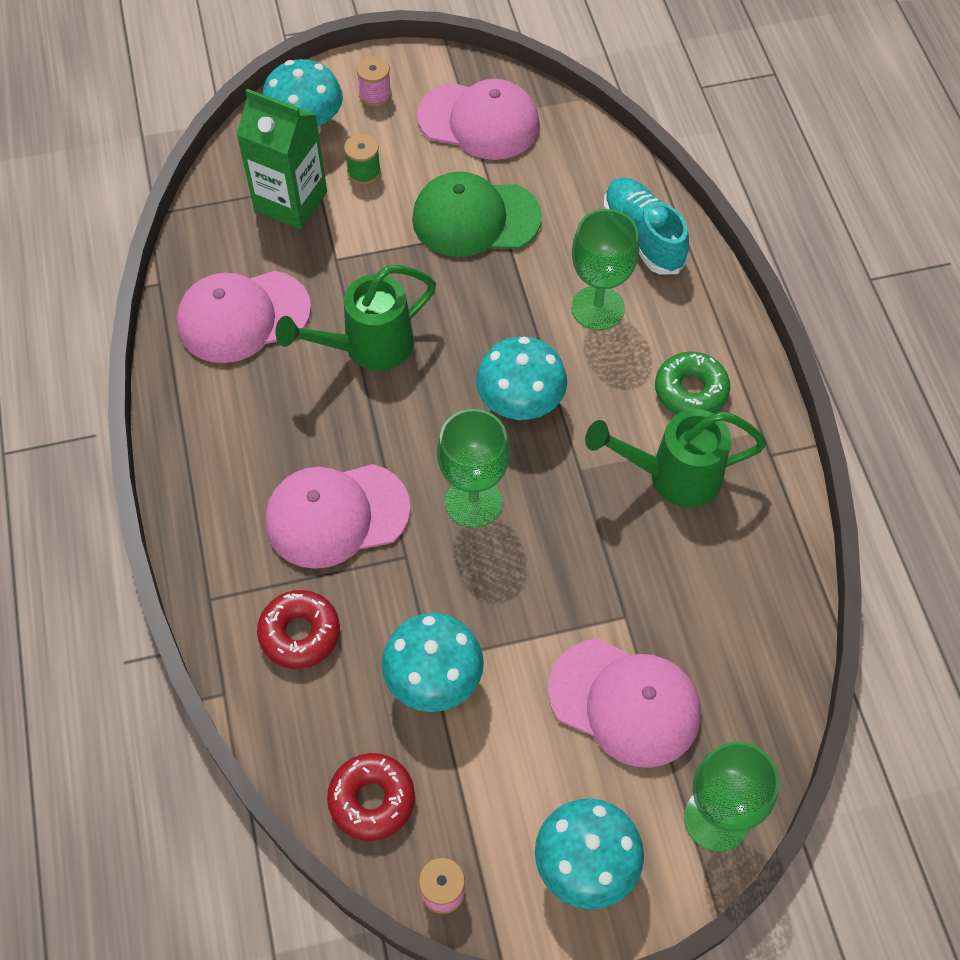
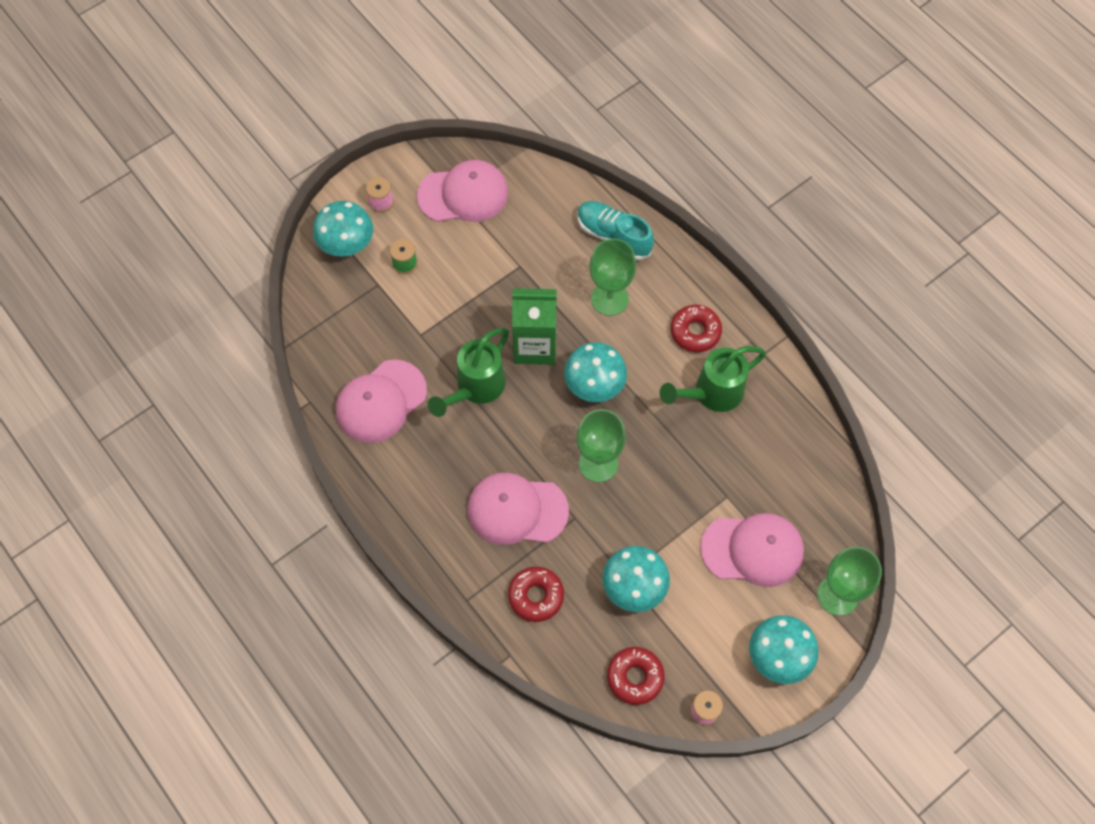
camera: 25 degrees left, 5 degrees up
green carton [236,89,327,229] -> green carton moved to [512,288,557,365]
pink cap [265,464,411,569] -> pink cap turned 45 degrees clockwise [468,473,569,545]
green cap [412,171,542,257] -> none
green donut [655,351,730,414] -> red donut [671,305,722,352]

